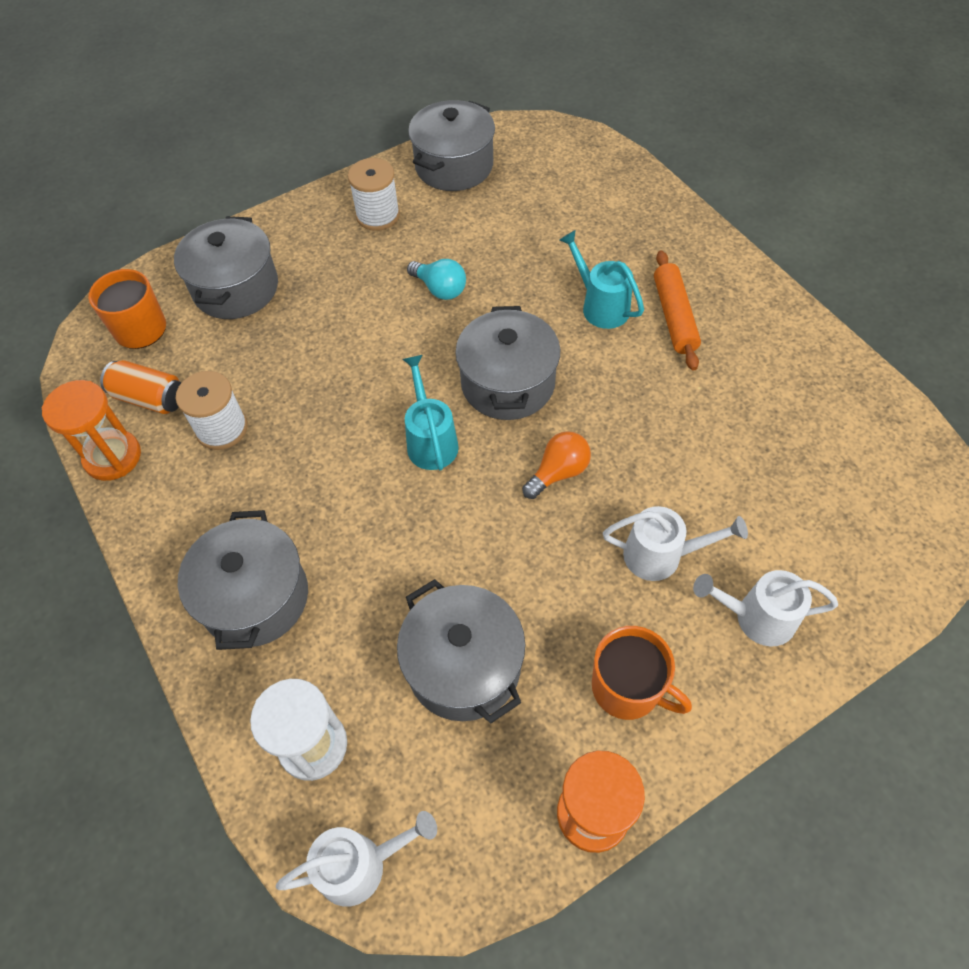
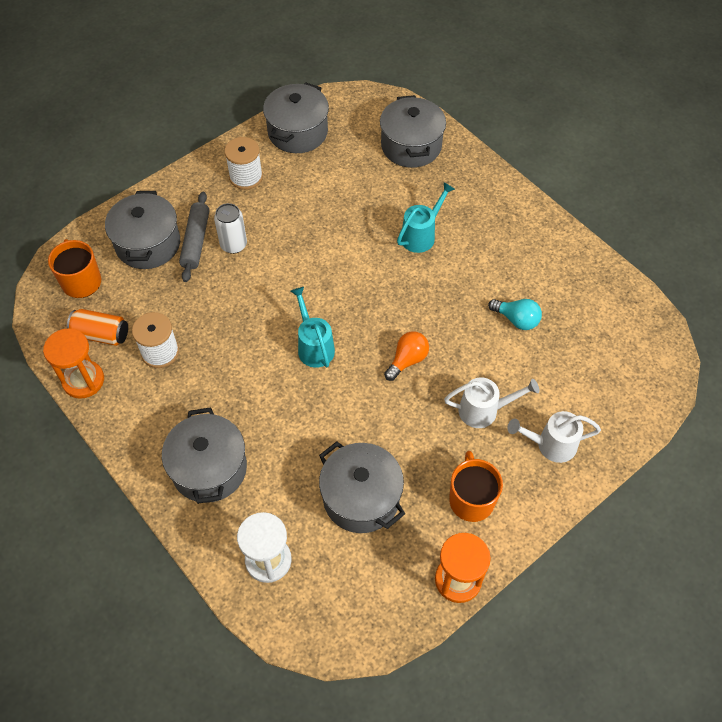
camera: 10 degrees left, 0 degrees up
white watering can [276,811,437,907] -> none
turquoise light bulb [407,259,466,300] -> turquoise light bulb moved to [488,299,542,330]
grey pot [455,306,561,420] -> grey pot moved to [380,95,446,168]
turquoise watering can [560,230,644,329] -> turquoise watering can turned 90 degrees clockwise [397,182,455,253]
orange mug [592,626,692,720] -> orange mug turned 120 degrees counterclockwise [449,451,503,522]
orange rolling pin [654,250,701,371] -> none
none -> grey rolling pin [179,192,209,282]
none -> white can [214,203,247,254]

